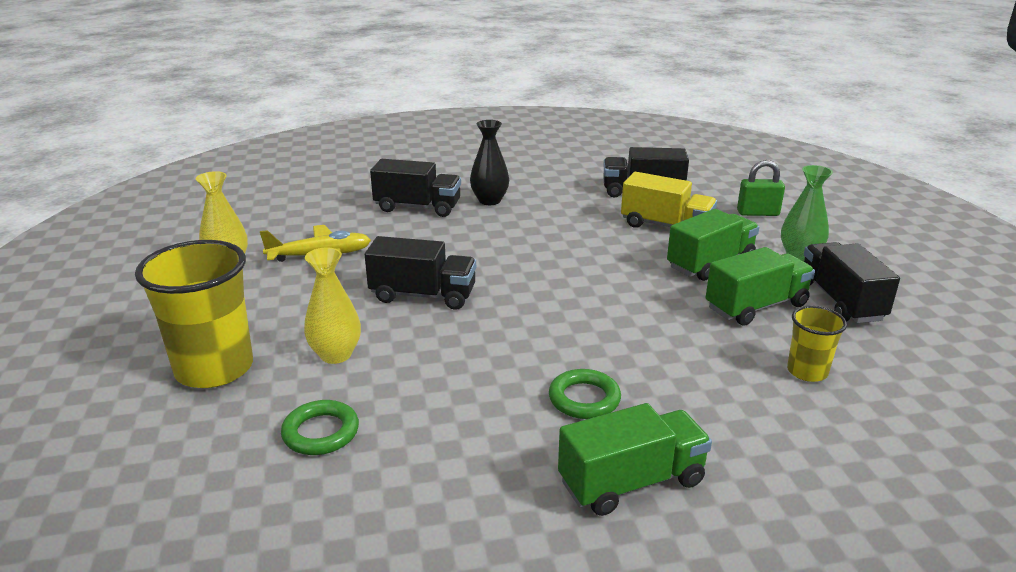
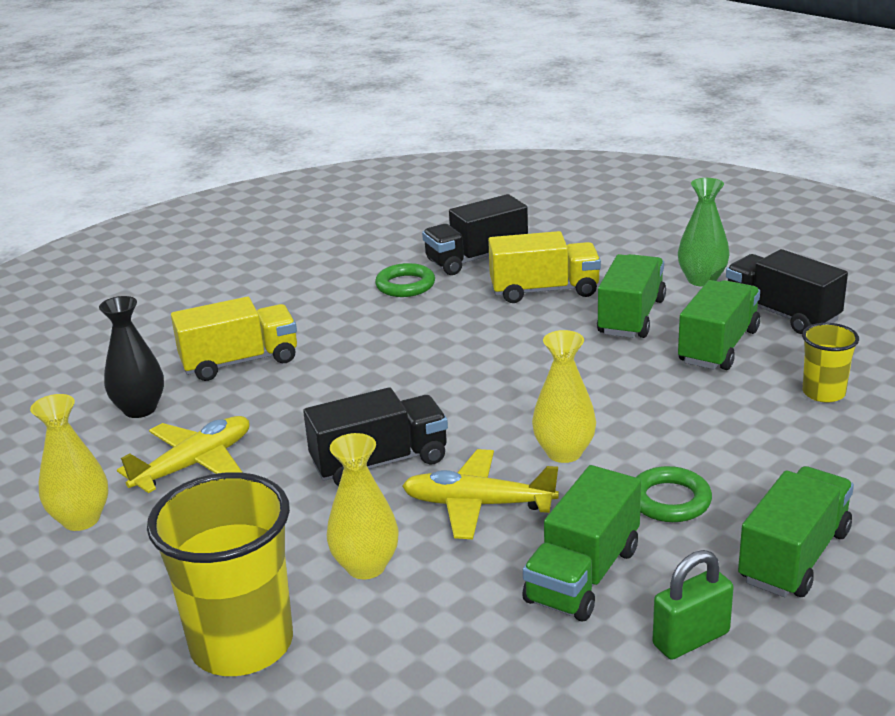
camera: 30 degrees left, 0 degrees up
green ring [281,400,359,455] -> green ring moved to [375,263,435,297]
black truck [370,159,461,217] -> yellow truck [171,297,297,381]
black vase [470,120,509,205] -> black vase moved to [99,296,164,418]
green padlock [737,160,785,216] -> green padlock moved to [652,550,734,660]
none -> yellow plane [402,449,559,540]
none -> green truck [522,465,641,622]
none -> yellow vase [532,330,596,463]

